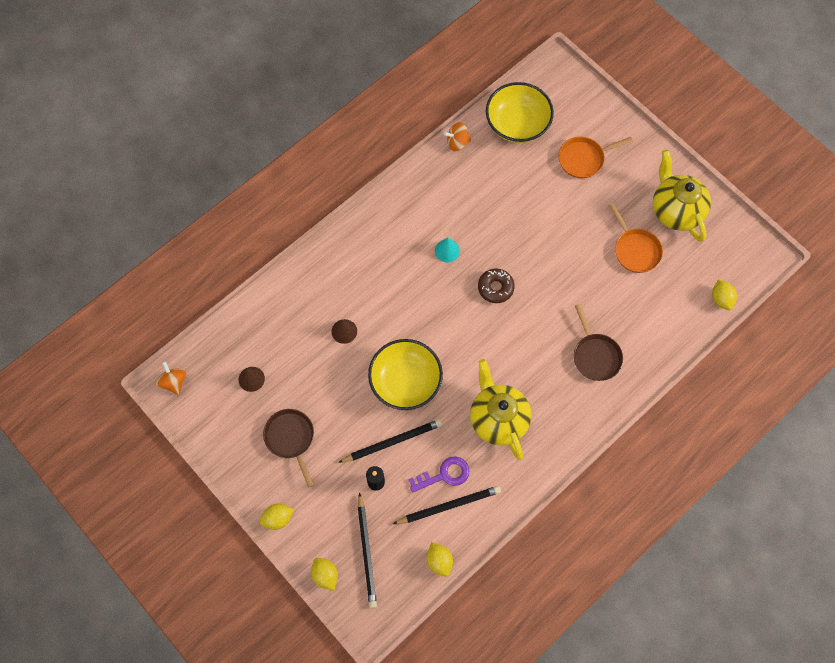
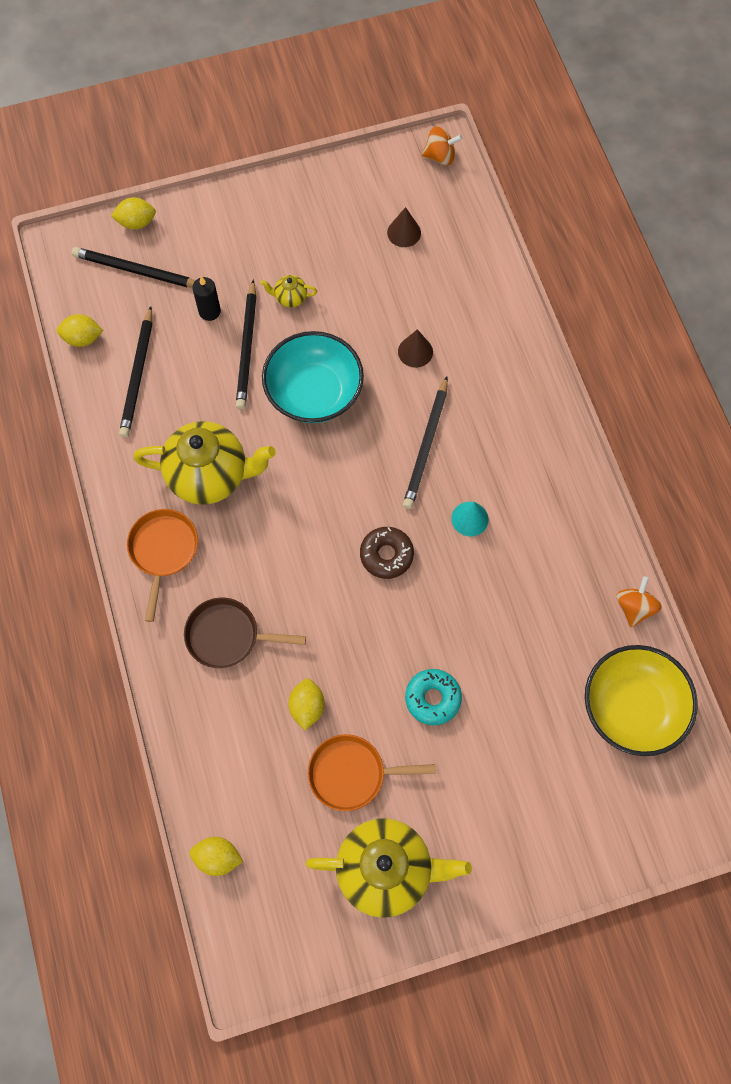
camera: 115 degrees right, 0 degrees up
yellow lemon [260,504,294,530] -> yellow lemon moved to [288,678,325,730]
brown pan [263,409,314,488] -> none
yellow bowl [368,339,443,410] -> turquoise bowl [262,331,364,423]
purple key [408,456,469,493] -> none
orange pan [558,137,633,178] -> orange pan moved to [127,509,198,622]
none -> yellow teapot [261,275,318,307]
none -> black pencil [403,376,448,509]
none -> turquoise donut [405,669,462,725]

